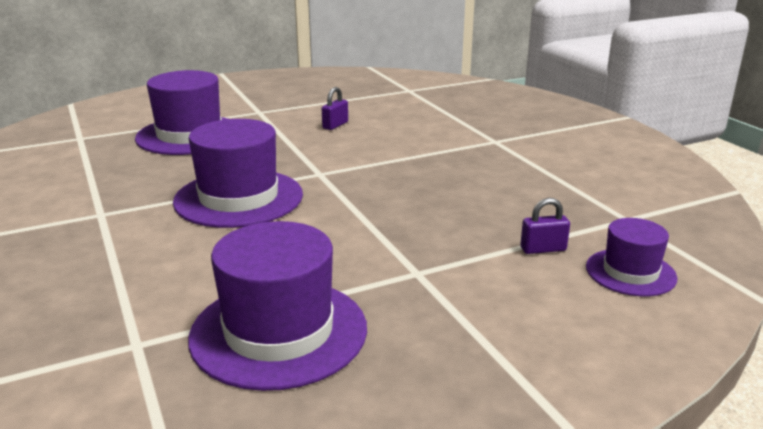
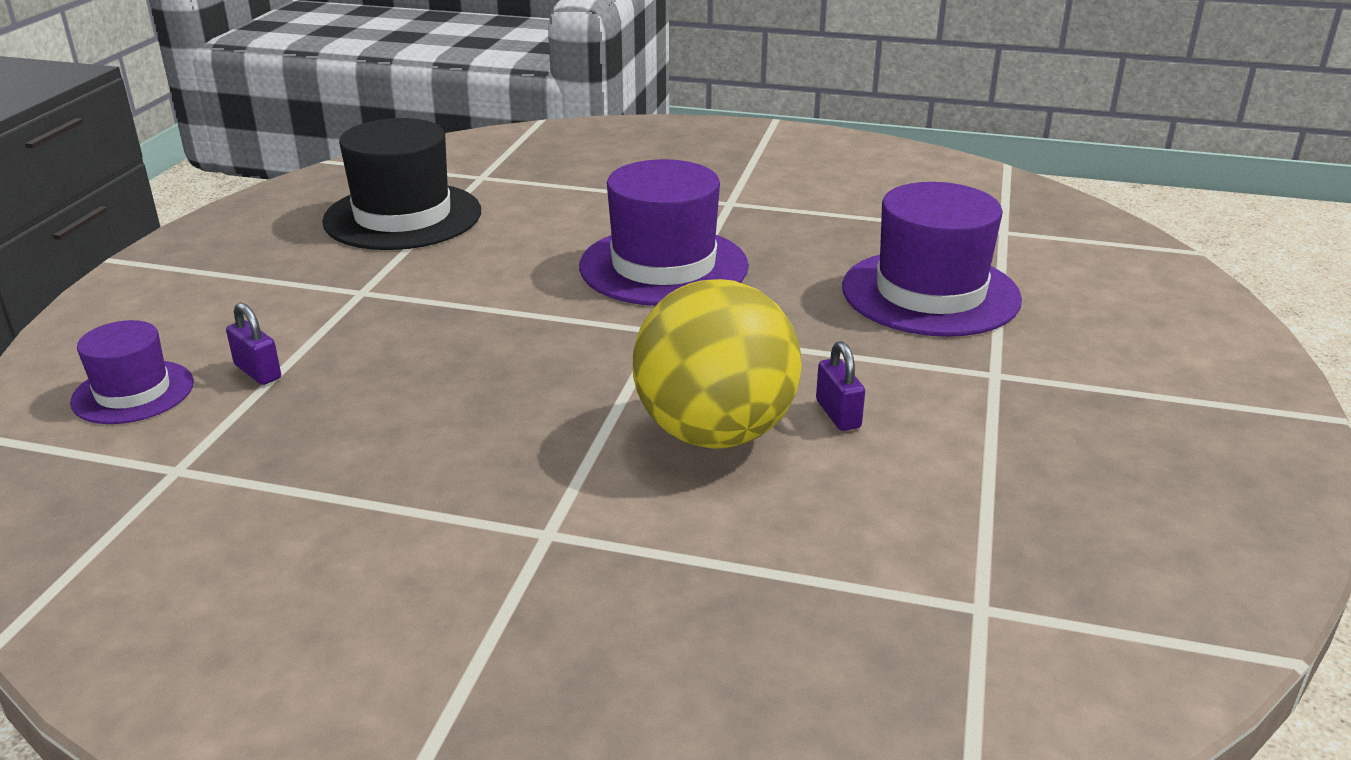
camera: 130 degrees right, 5 degrees up
purple hat [188,221,367,391] -> black hat [322,118,481,250]
purple padlock [520,198,570,254] -> purple padlock turned 75 degrees counterclockwise [226,302,281,385]
none -> yellow ball [633,279,802,449]

